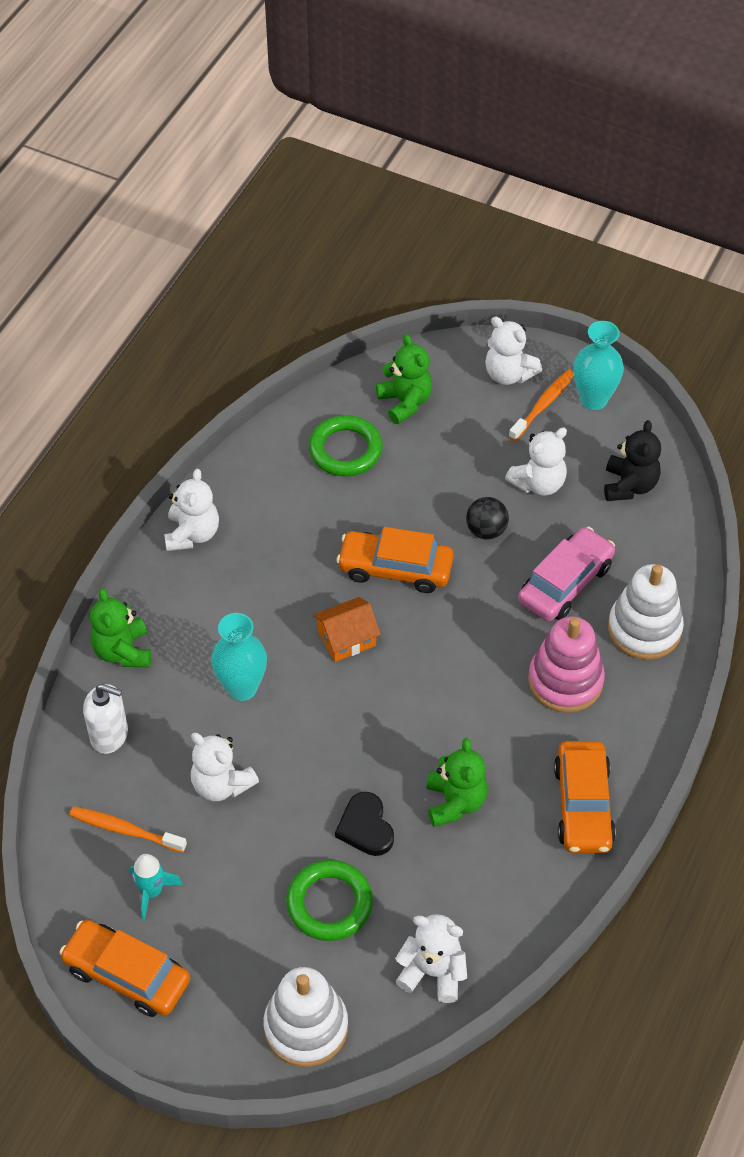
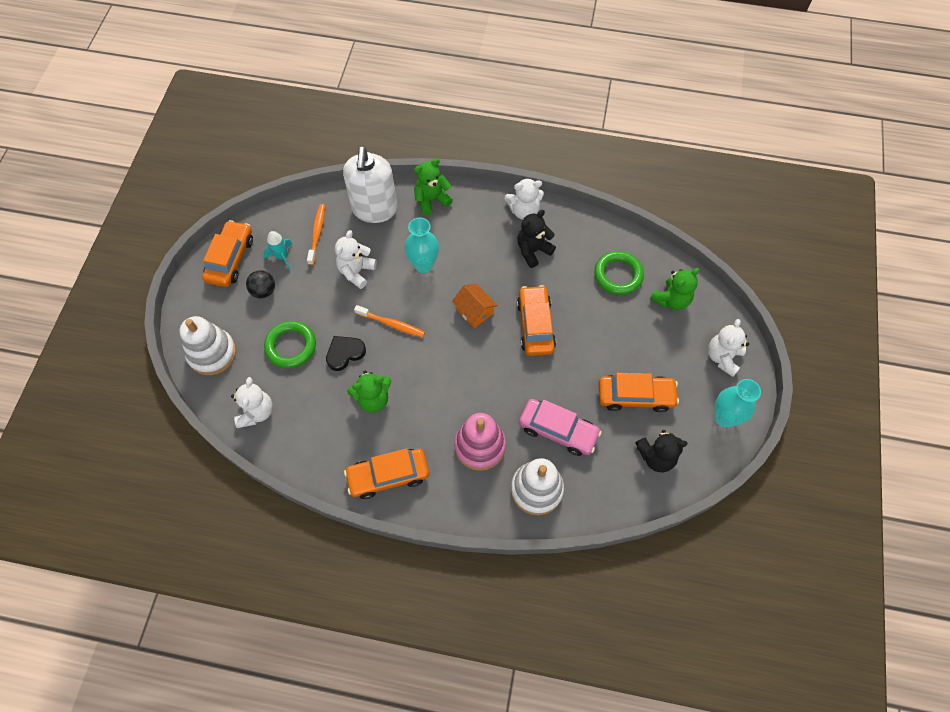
camera: 75 degrees right, 10 degrees up
white soap dispenser [83,684,128,754] -> white soap dispenser [343,146,397,223], size x1.72
black ball [466,497,509,540] -> black ball moved to [246,270,275,298]
white teddy bear [505,427,567,496] -> orange car [598,373,679,412]
orange toothbrush [509,369,574,441] -> orange toothbrush moved to [354,305,425,337]
none -> black teddy bear [517,210,556,268]

